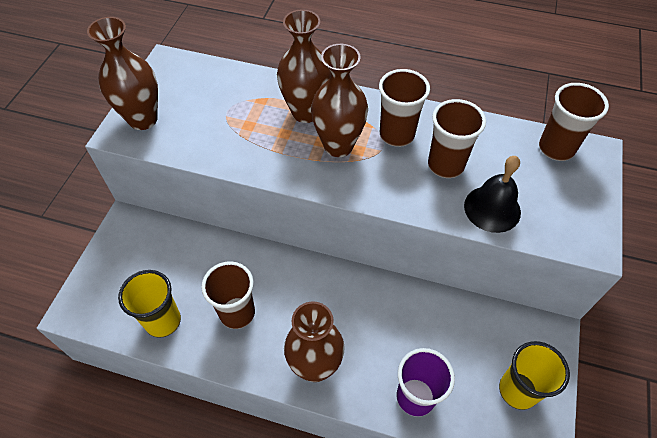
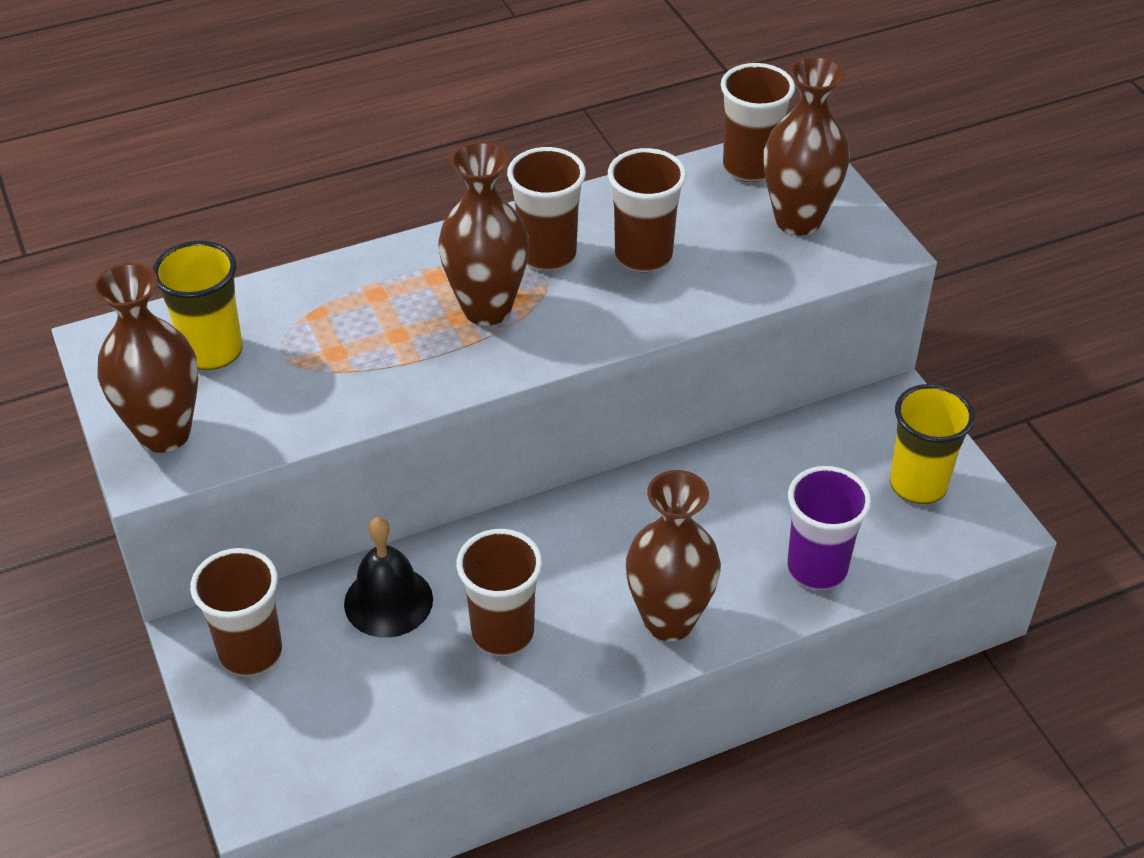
camera: 40 degrees left, 10 degrees down
yellow cup [118,270,181,338] -> yellow cup moved to [152,240,243,370]
brown vase [277,9,331,123] -> brown vase moved to [764,56,850,236]
black bell [464,156,521,233] -> black bell moved to [344,517,433,638]
none -> brown cup [190,548,282,676]

